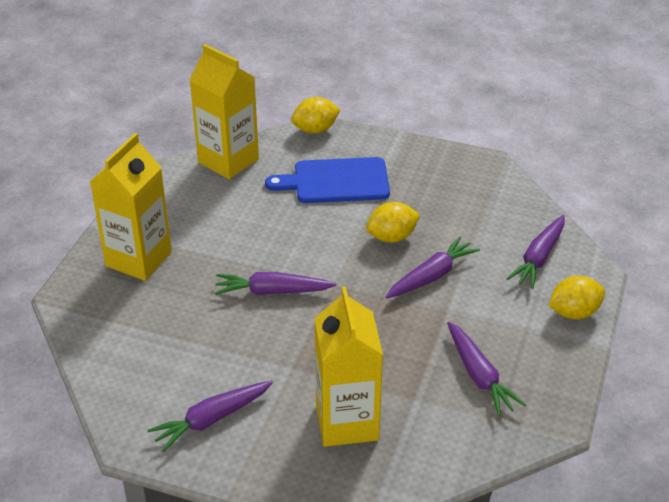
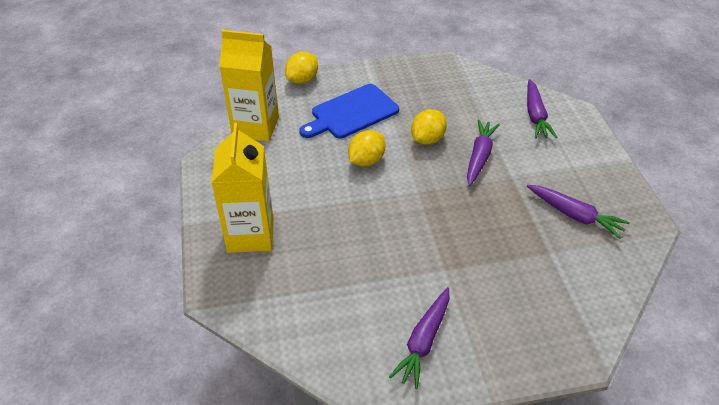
camera: 30 degrees left, 5 degrees up
purple carrot [215,272,336,295] -> none
yellow carton [314,287,383,447] -> none
yellow lemon [548,276,605,319] -> yellow lemon moved to [348,130,386,167]

